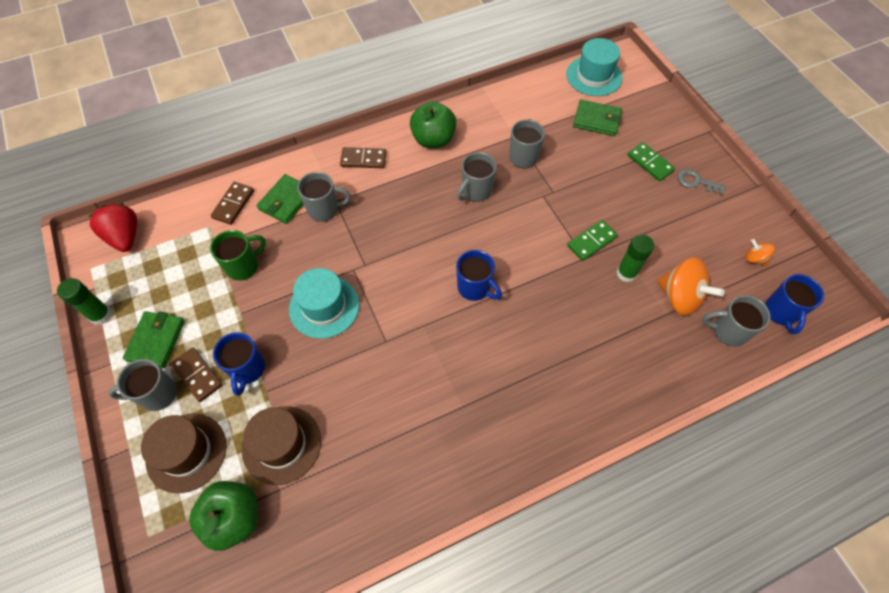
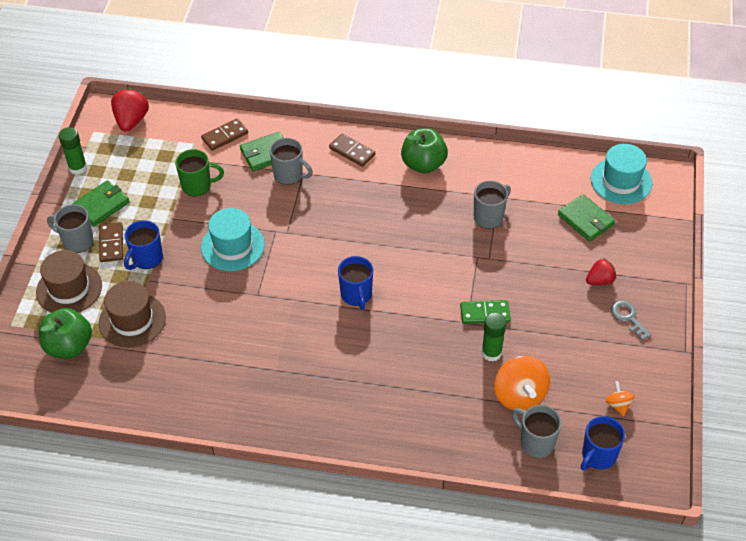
camera: 35 degrees right, 10 degrees down
grey mug [457,152,497,202] -> none
green domino [627,142,675,181] -> red strawberry [586,258,616,285]

